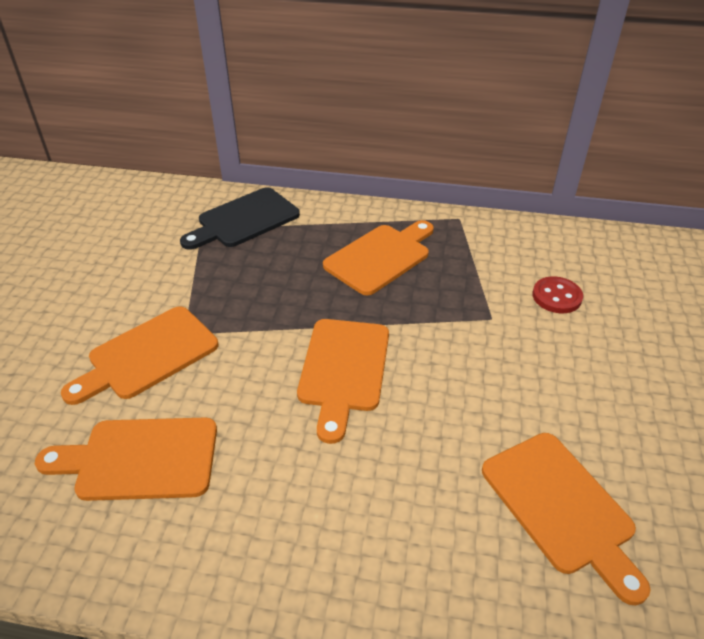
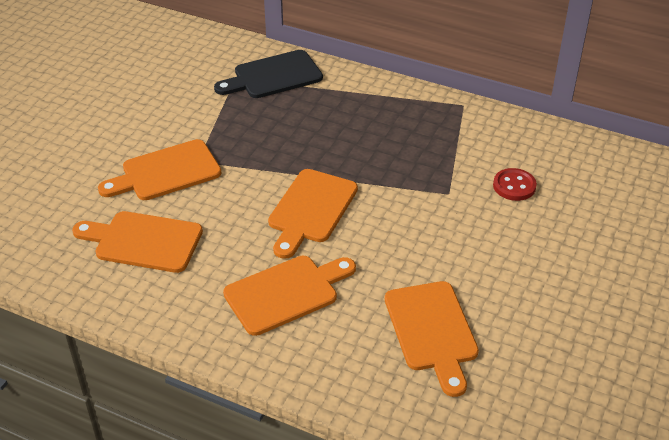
camera: 15 degrees right, 0 degrees up
orange cutting board [323,220,434,295] -> orange cutting board moved to [223,256,356,336]

